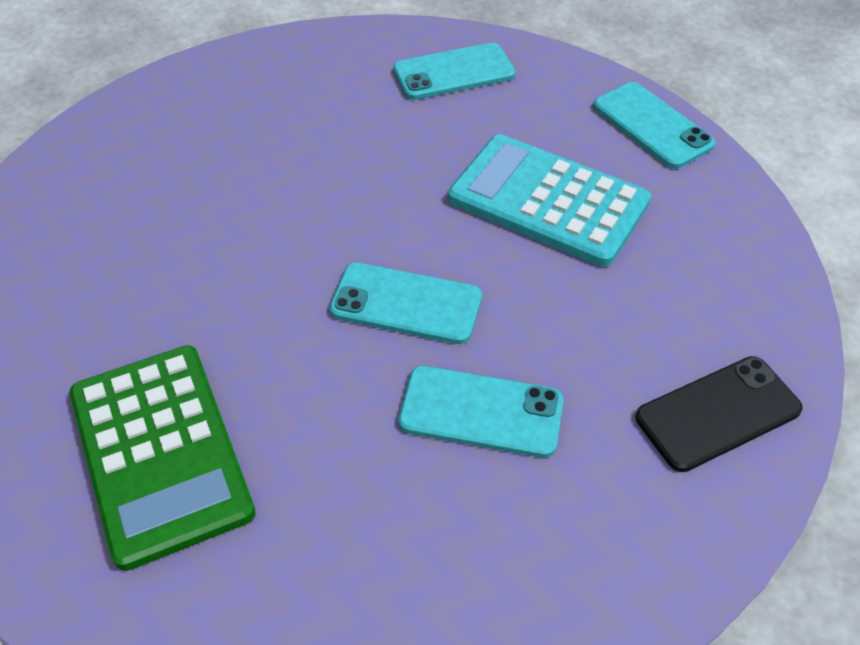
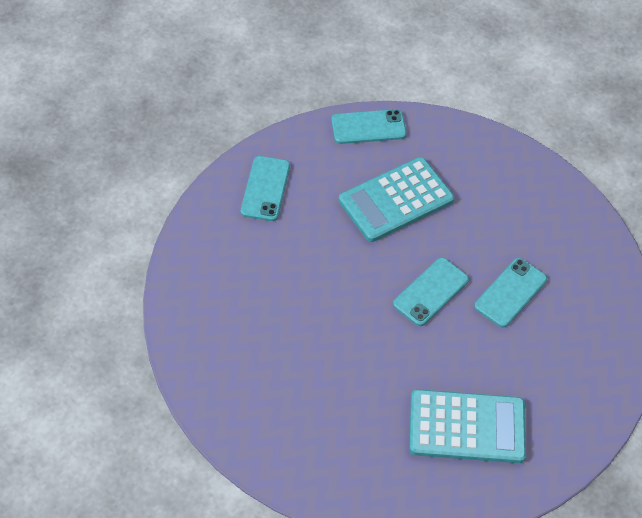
camera: 65 degrees left, 5 degrees up
green calculator [70,345,256,571] -> turquoise calculator [409,389,526,463]
black phone [635,356,803,472] -> none

